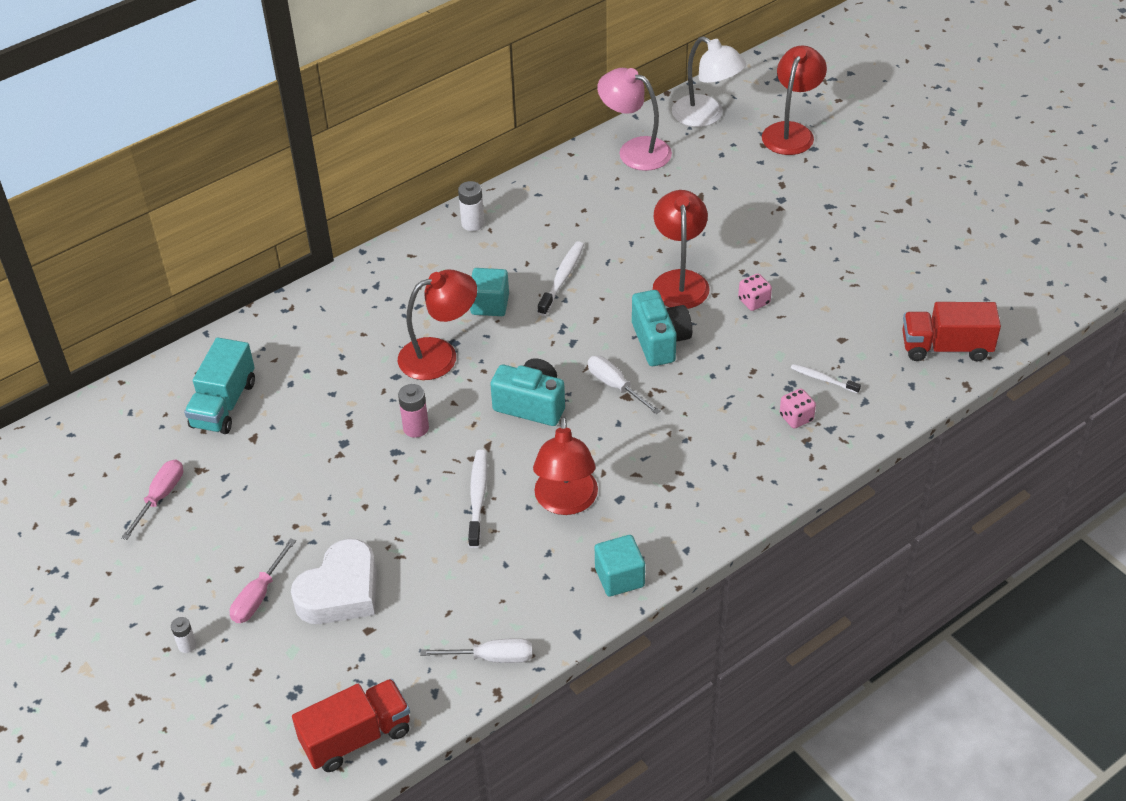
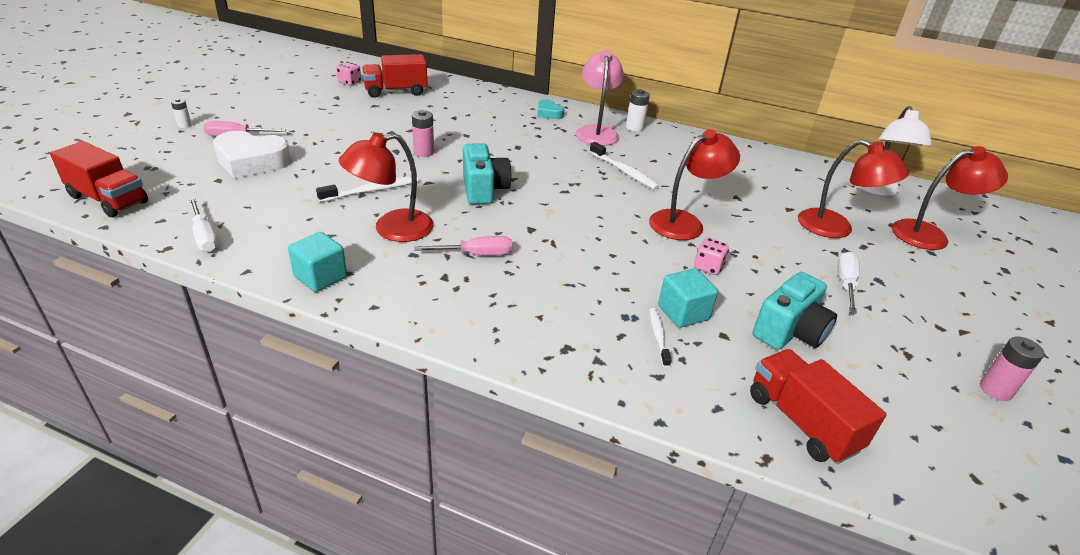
camera: 55 degrees right, 10 degrees down
pink screwdriver [121,460,183,540] -> pink screwdriver moved to [414,236,512,255]
turquoise truck [184,337,255,434] -> red truck [362,54,428,98]
red lamp [398,270,477,380] -> red lamp moved to [798,139,909,238]
turquoise cube [470,268,509,316] -> turquoise cube moved to [658,269,718,328]
white toothbrush [538,241,584,316] -> white toothbrush turned 60 degrees clockwise [589,142,659,190]
white screwdriver [588,356,661,414] -> white screwdriver moved to [837,252,860,314]
pink lamp [597,68,672,171] -> pink lamp moved to [575,50,624,146]
turquoise camera [632,290,692,366] -> turquoise camera moved to [753,272,837,350]
pink dice [780,388,816,429] -> pink dice moved to [336,62,361,86]
none -> turquoise heart [538,99,564,119]
none -> pink battery [980,336,1045,401]

